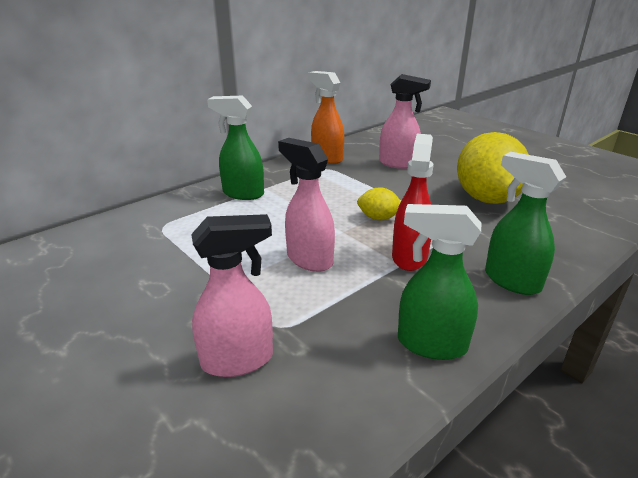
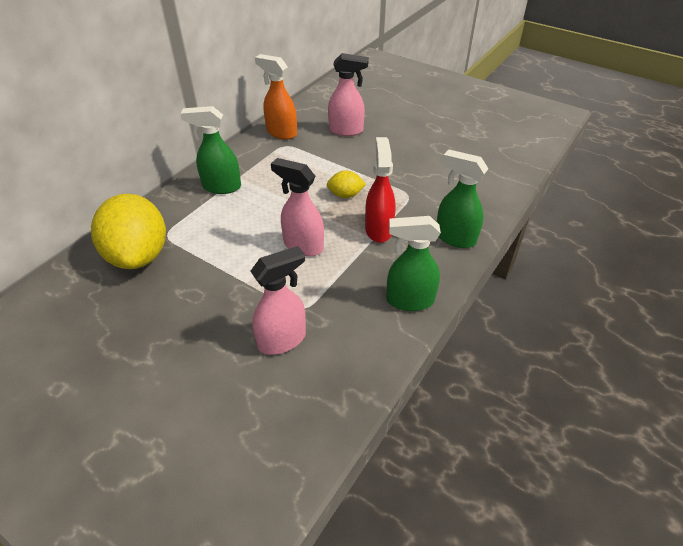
camera: 15 degrees left, 15 degrees up
yellow lemon [457,132,529,204] -> yellow lemon moved to [91,194,166,269]

